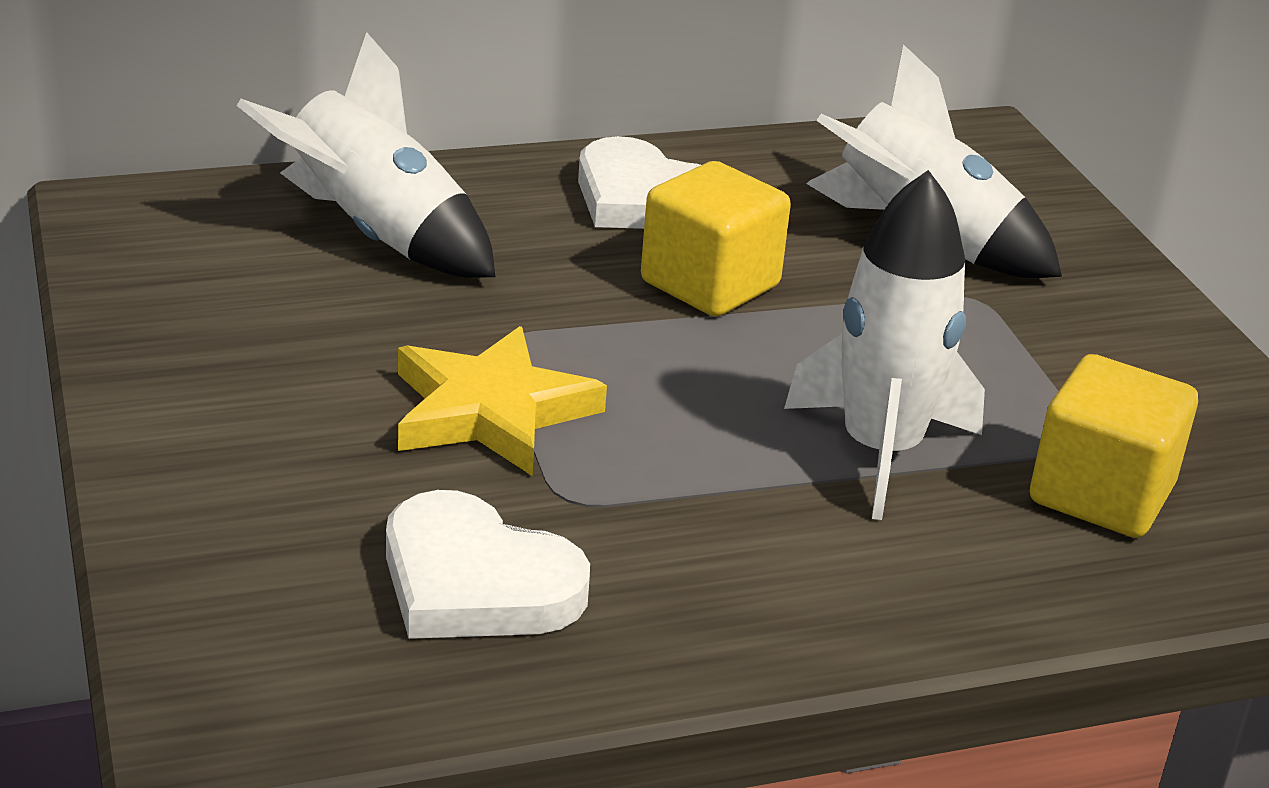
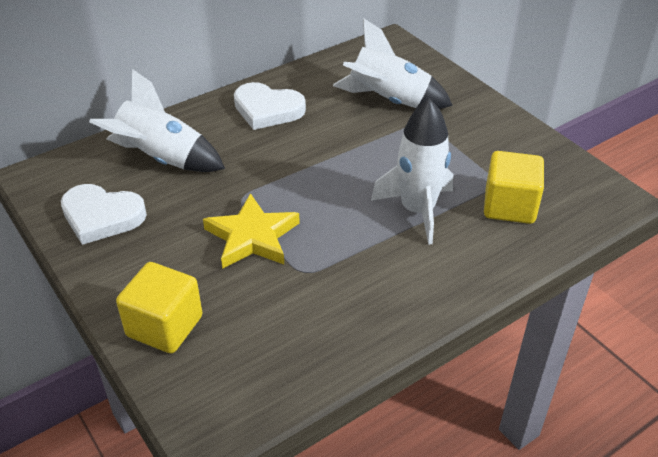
camera: 15 degrees left, 10 degrees up
white heart [386,490,590,639] -> white heart moved to [61,184,147,245]
yellow cube [641,161,791,317] -> yellow cube moved to [116,262,202,353]

